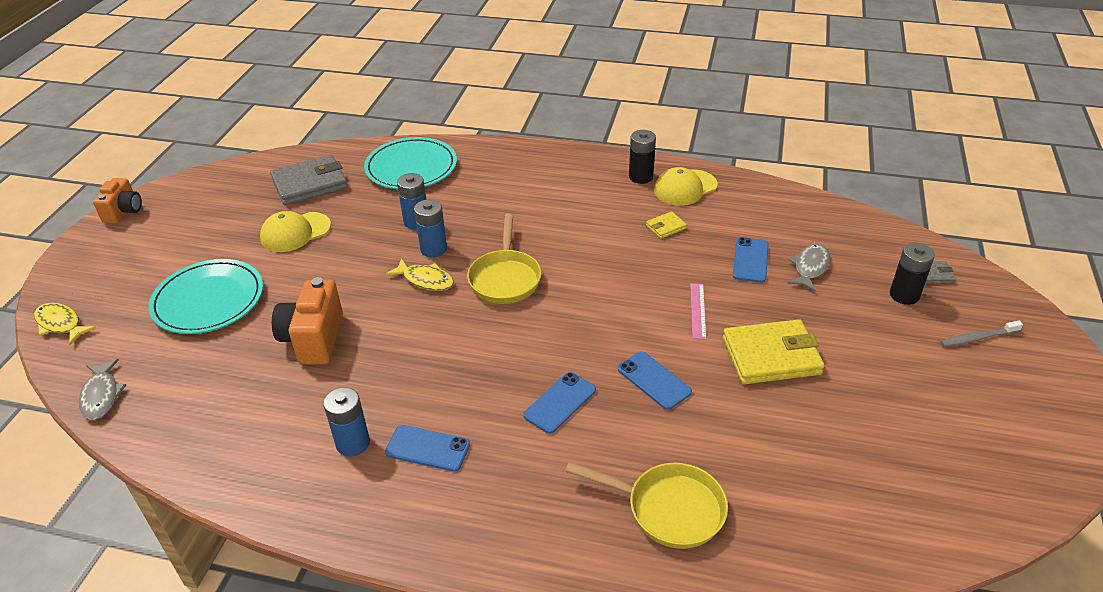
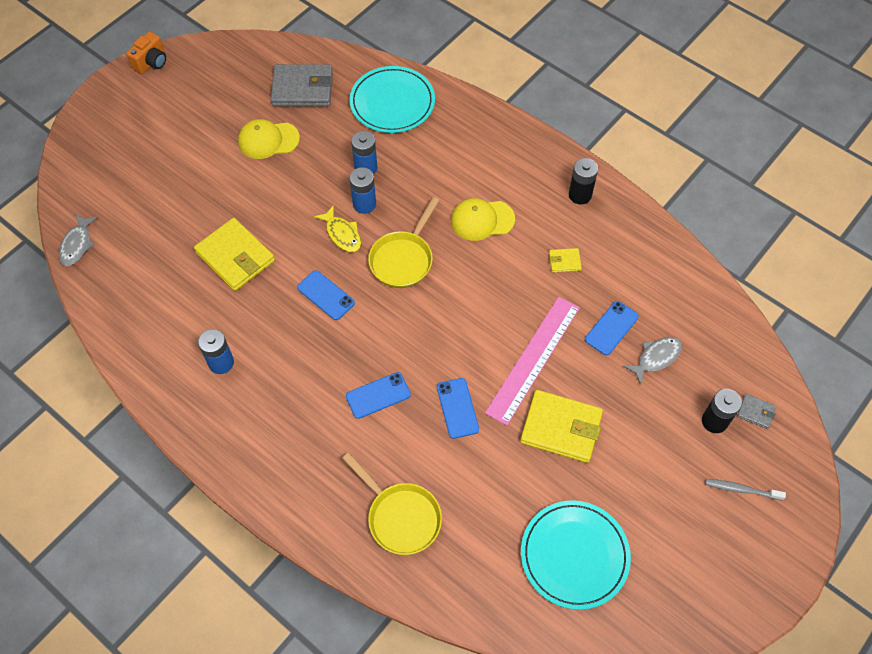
camera: 25 degrees right, 20 degrees up
yellow fish [34,303,96,345] -> none
turquoise plate [148,259,263,334] -> turquoise plate moved to [521,500,631,610]
orange camera [272,277,343,365] -> yellow wallet [194,218,275,291]
blue phone [385,425,470,472] -> blue phone moved to [297,270,355,320]
yellow cap [654,167,718,206] -> yellow cap moved to [451,198,515,241]
pink ruler [690,283,706,339] -> pink ruler [485,297,580,426], size x2.16

